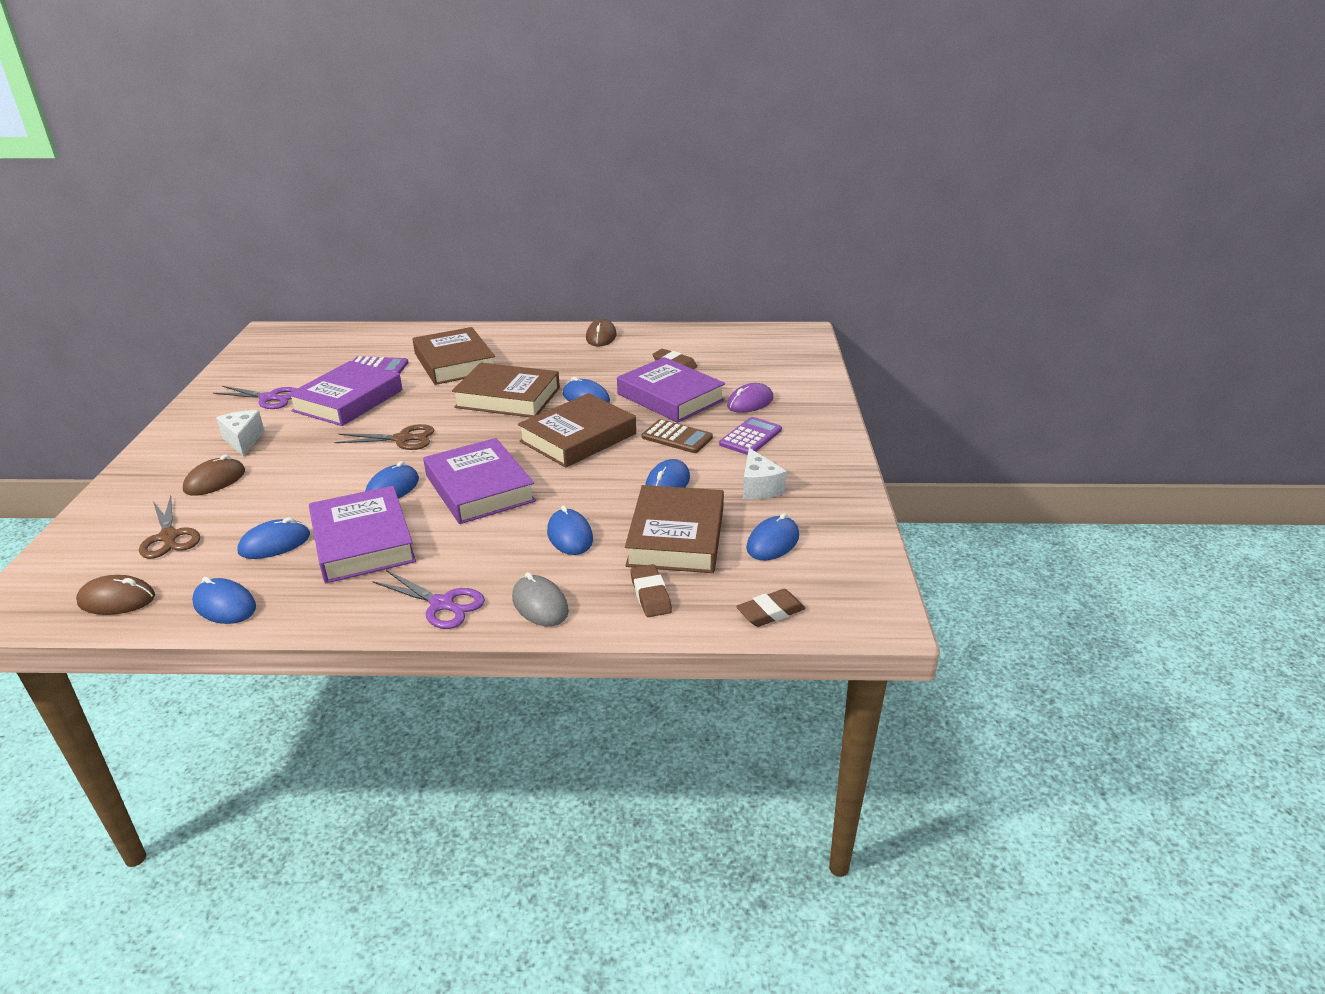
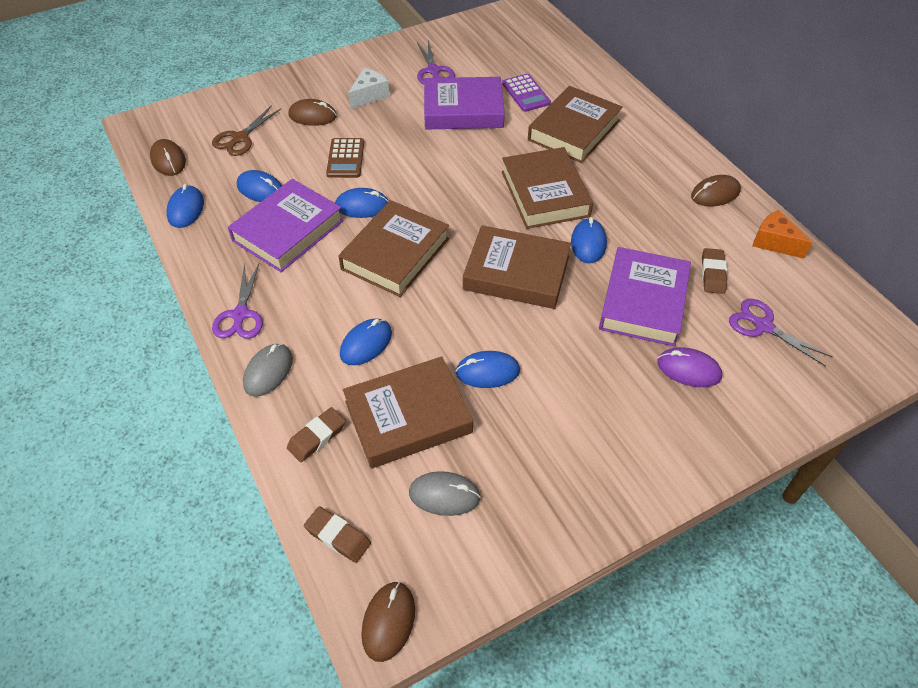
camera: 60 degrees right, 20 degrees up
brown scissors [335,424,434,450] -> none
purple book [423,438,536,524] -> brown book [338,200,449,297]
brown calculator [642,419,713,453] -> brown calculator moved to [326,138,364,178]
purple calculator [719,417,782,455] -> none
white cheese [743,448,787,499] -> none
blue mouse [746,513,799,560] -> grey mouse [409,471,481,516]
none -> brown mouse [361,582,415,662]
none -> purple scissors [729,299,833,367]
none -> orange cheese [753,210,812,259]

